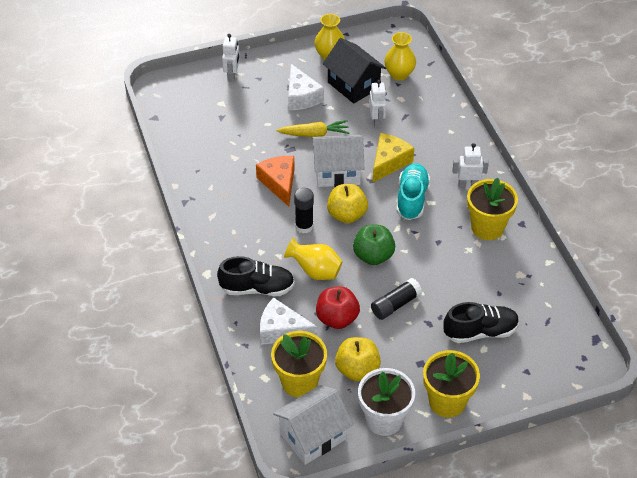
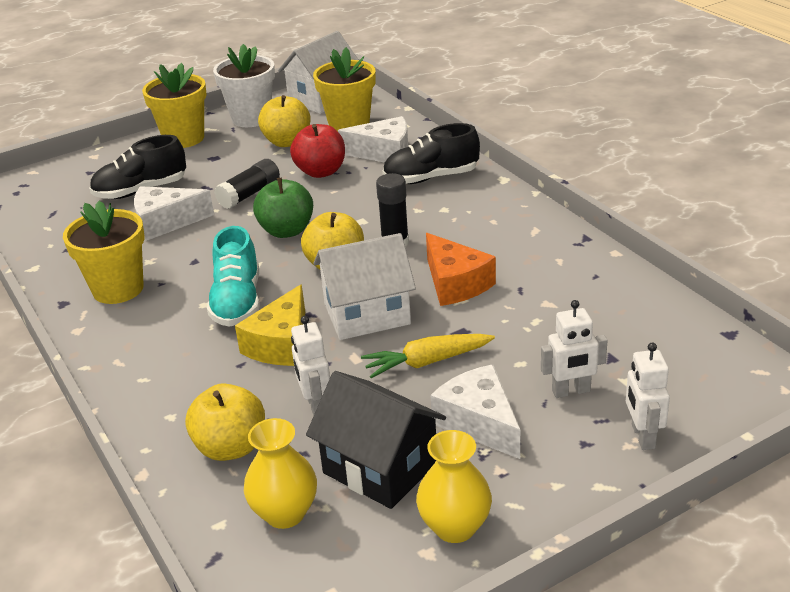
camera: 170 degrees right, 15 degrees down
yellow vase [284,237,343,280] -> none
white robot [452,143,489,187] -> white robot moved to [541,300,608,398]
none -> white cheese [134,186,214,241]
none -> yellow apple [185,383,265,461]

